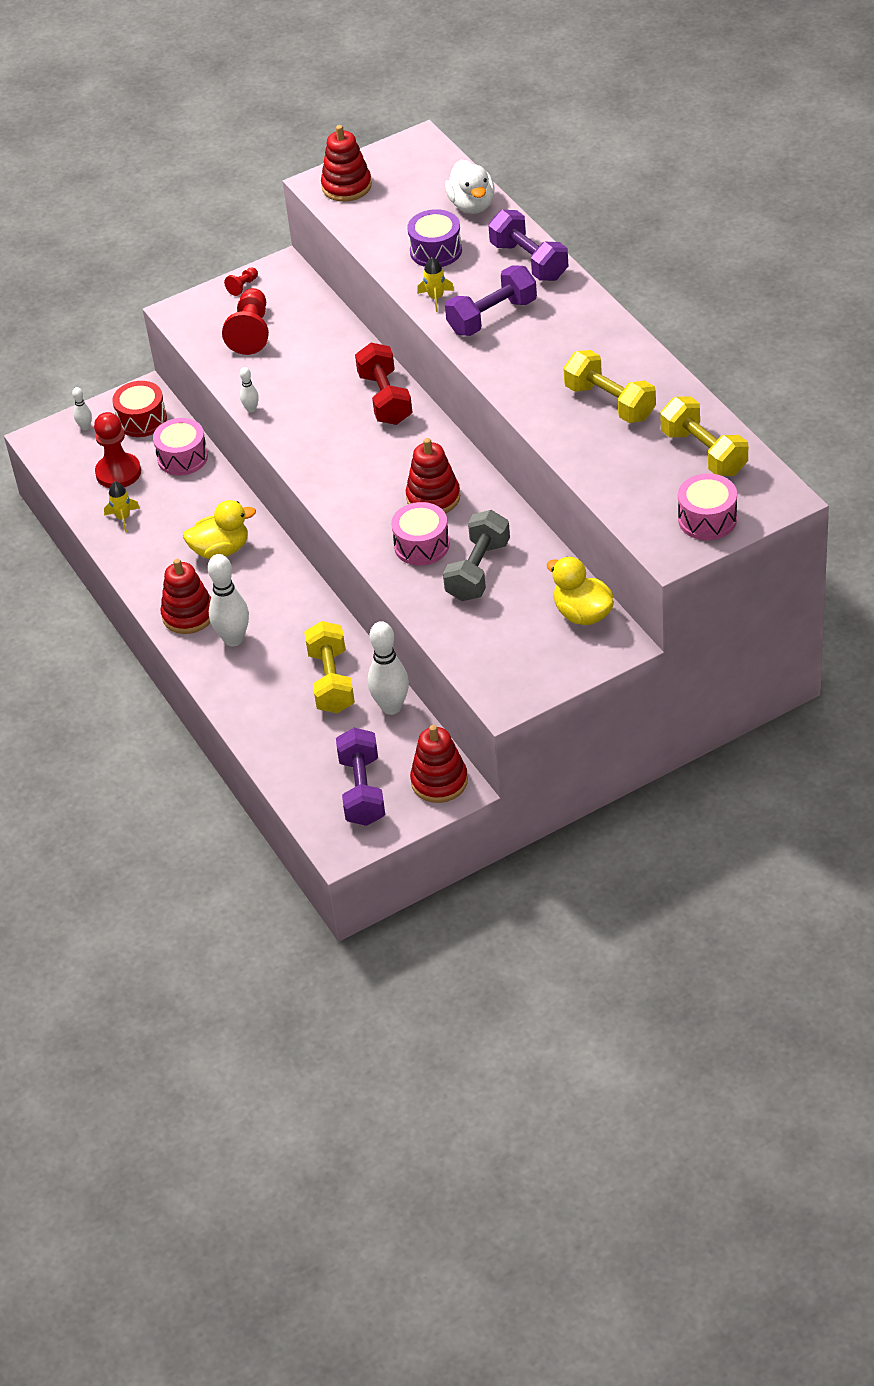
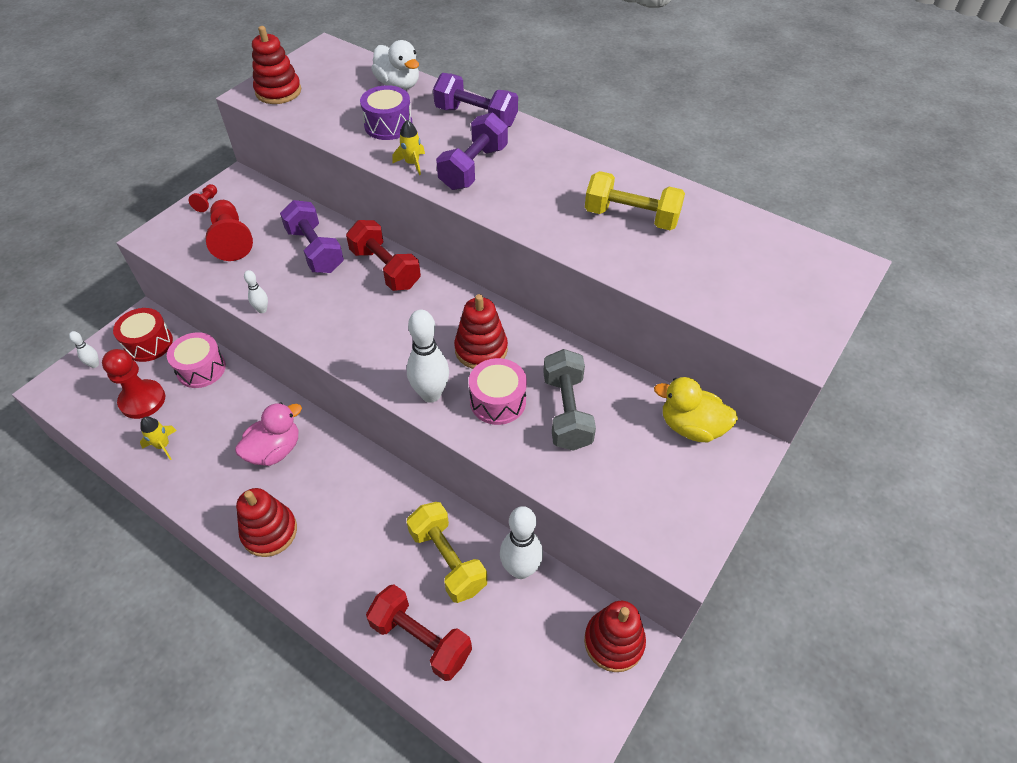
camera: 30 degrees left, 5 degrees up
yellow duck [183,500,256,559] -> pink duck [235,402,302,466]
white bowling pin [208,554,249,647] -> white bowling pin moved to [407,310,449,403]
purple dumbbell [336,728,385,826] -> purple dumbbell moved to [280,200,344,273]
yellow dumbbell [660,397,748,476] -> none
pink drum [678,473,737,540] -> none
none -> red dumbbell [366,584,472,681]

